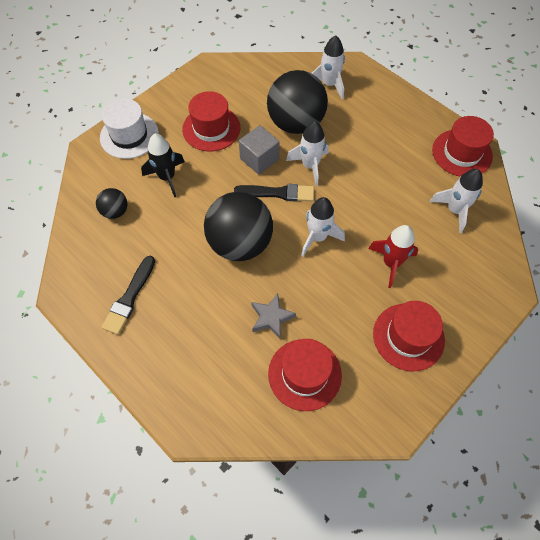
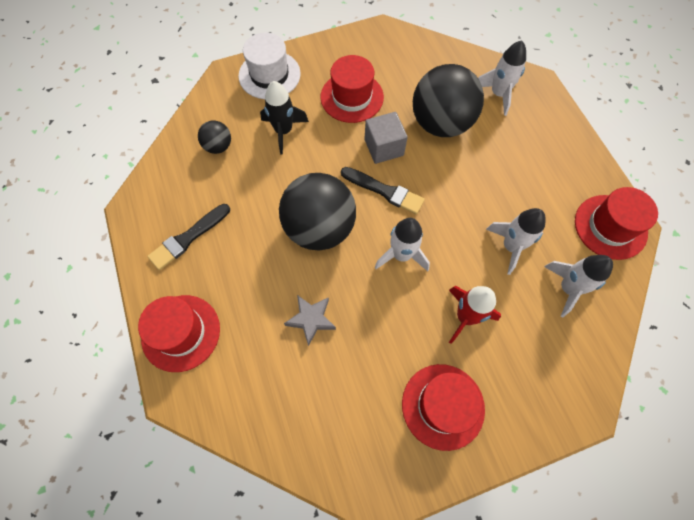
camera: 25 degrees right, 5 degrees up
red hat [268,339,342,411] -> red hat moved to [138,295,220,372]
white rocket [286,121,329,186] -> white rocket moved to [486,208,546,275]

